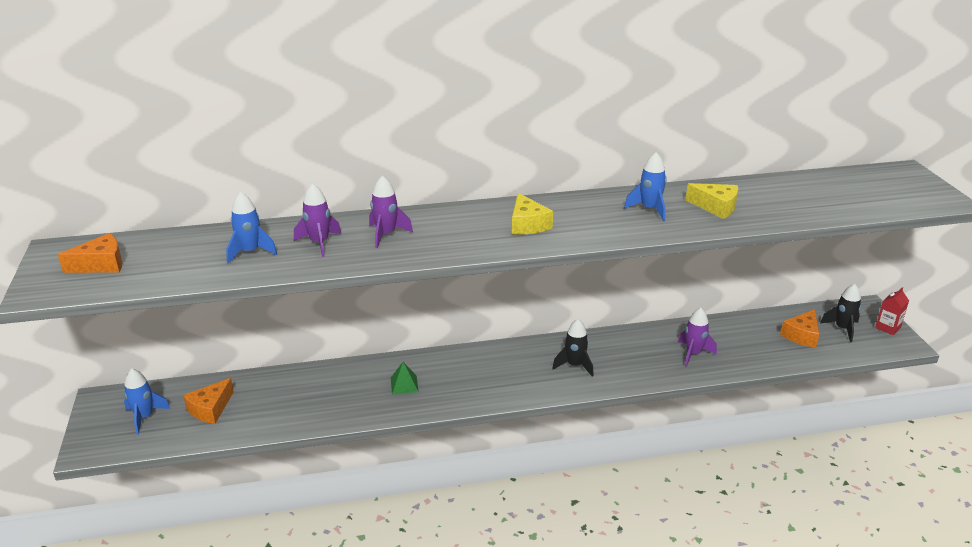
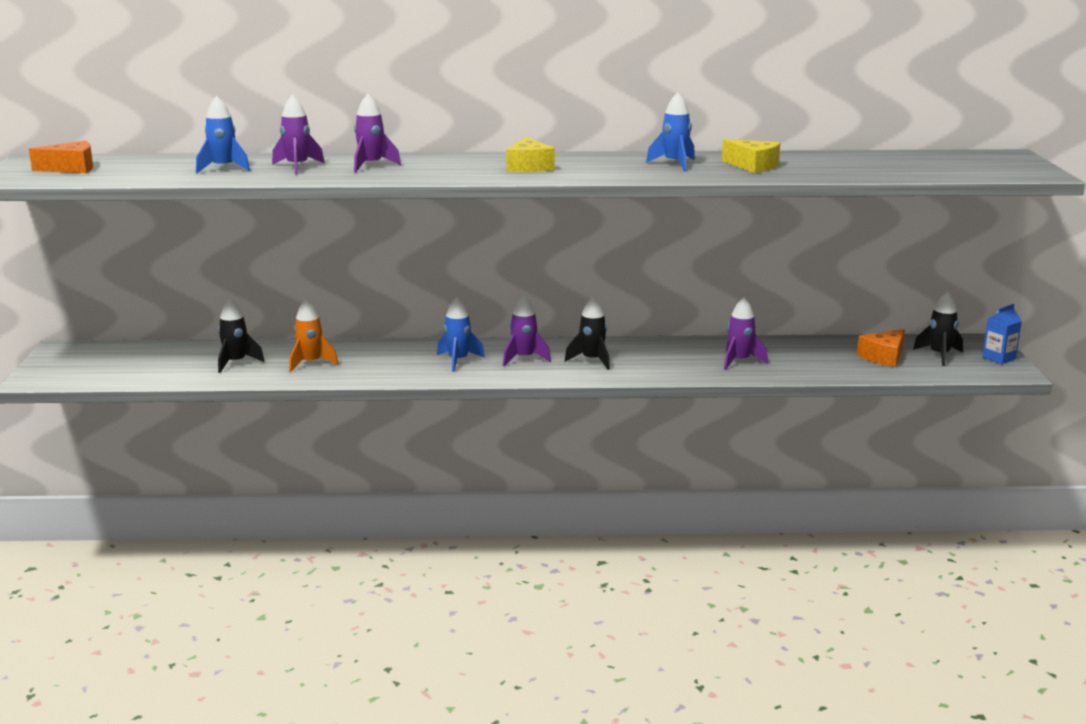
camera: 10 degrees right, 10 degrees down
blue rocket [124,369,171,435] -> blue rocket moved to [437,297,485,372]
orange cheese [183,378,234,424] -> none
green pyramid [391,362,419,394] -> none
red carton [875,287,909,335] -> blue carton [982,304,1022,364]
none -> black rocket [218,299,265,373]
none -> orange rocket [289,299,338,372]
none -> purple rocket [503,295,551,366]

